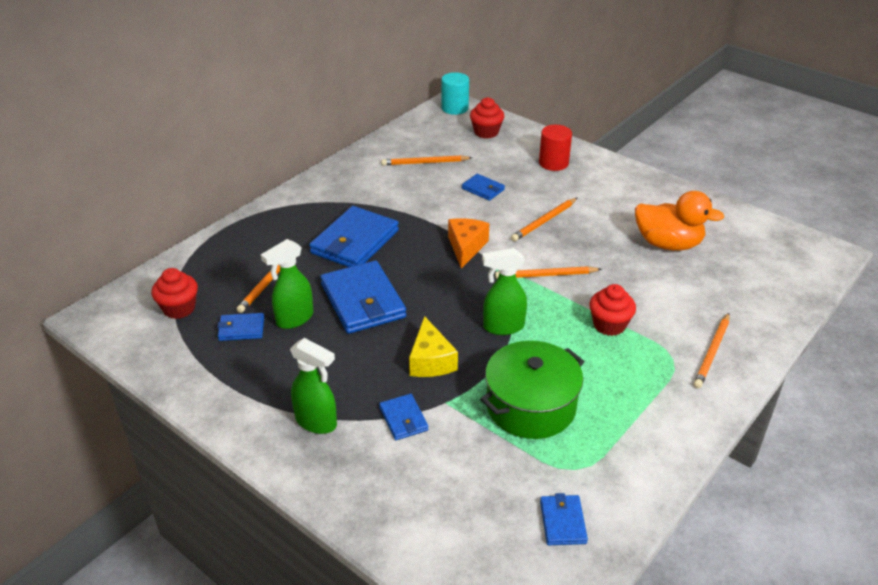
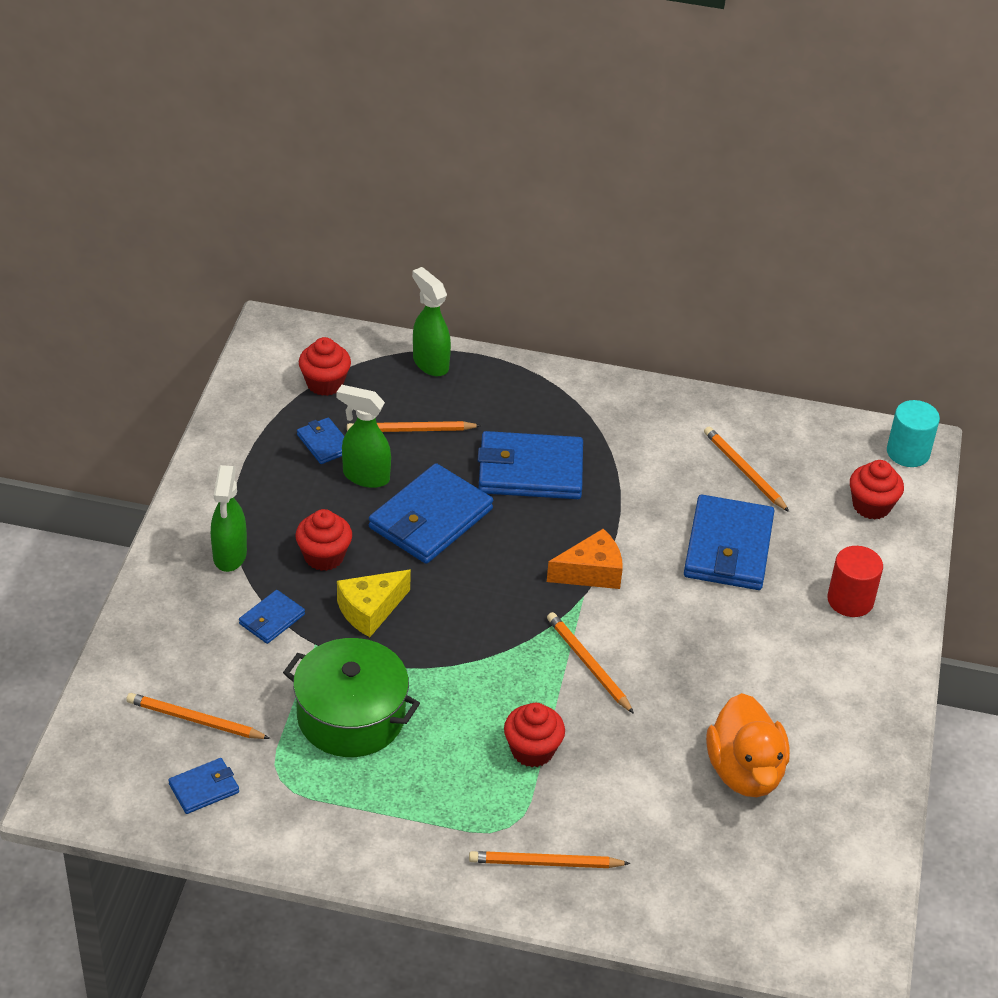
camera: 60 degrees right, 5 degrees up
blue wallet [462,174,505,201] -> blue wallet [684,495,774,590], size x2.02
green spray bottle [482,248,527,335] -> green spray bottle moved to [412,267,451,376]
orange pencil [511,198,577,241] -> orange pencil moved to [126,693,270,739]
none -> red cupcake [296,509,352,571]

